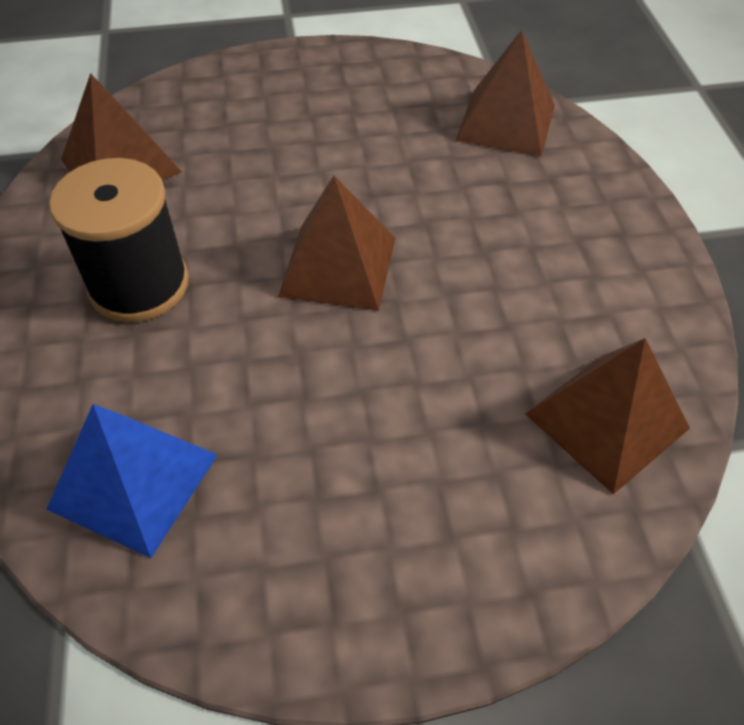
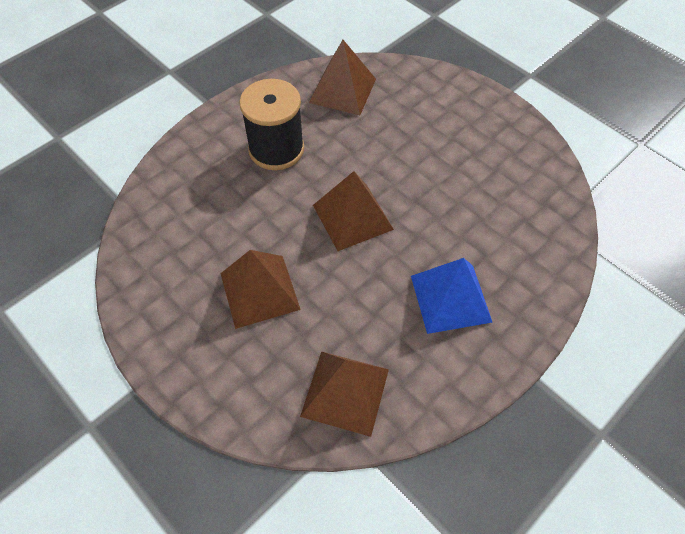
camera: 55 degrees right, 5 degrees up
blue pyramid [46,404,218,558] -> blue pyramid moved to [411,258,493,334]
brown pyramid [455,30,555,157] -> brown pyramid moved to [220,250,301,329]

